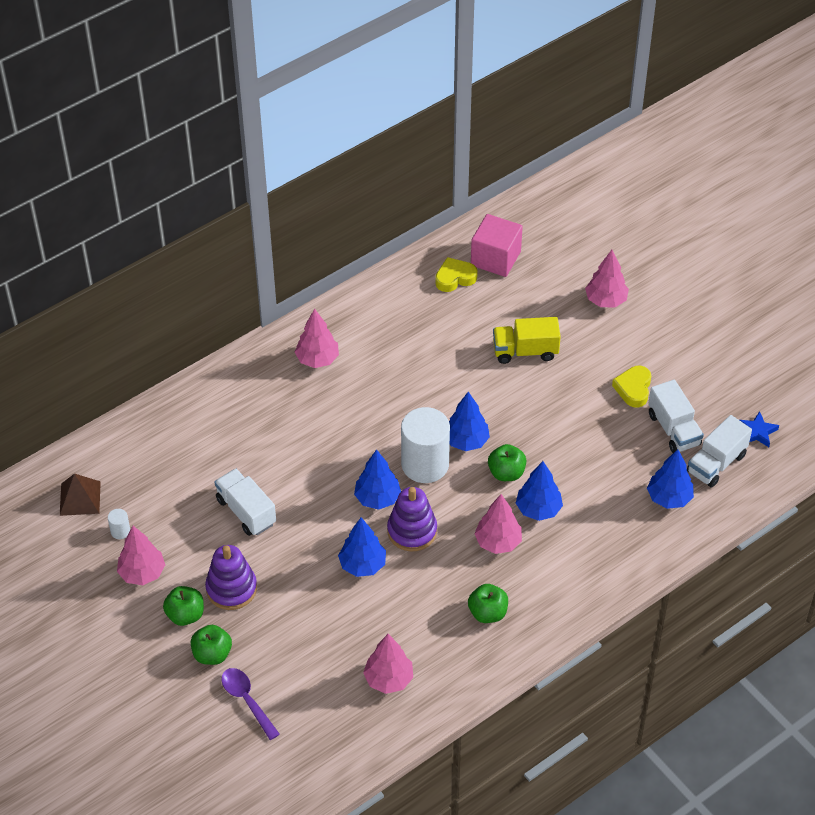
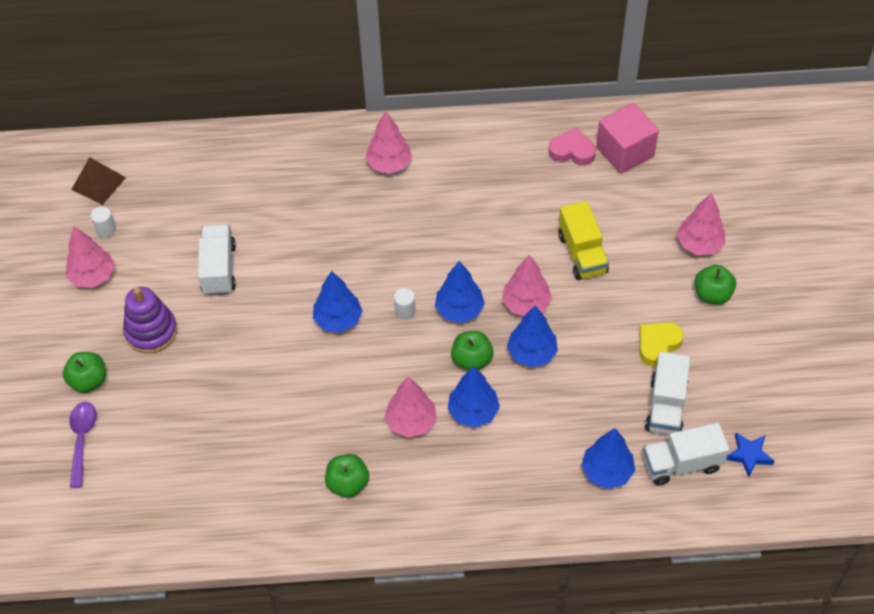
camera: 35 degrees right, 5 degrees up
green apple [163,586,204,626] -> green apple moved to [694,265,736,305]
blue tree [338,517,386,577] -> blue tree moved to [507,305,558,367]
pink tree [363,634,413,694] -> pink tree moved to [502,255,552,316]
purple stacking toy [387,487,437,551] -> none
white cylinder [401,407,450,483] -> white cylinder [394,288,415,320], size x0.40
yellow heart [435,257,478,292] -> pink heart [549,128,596,165]
yellow truck [493,317,561,364] -> yellow truck turned 135 degrees counterclockwise [558,201,609,280]

